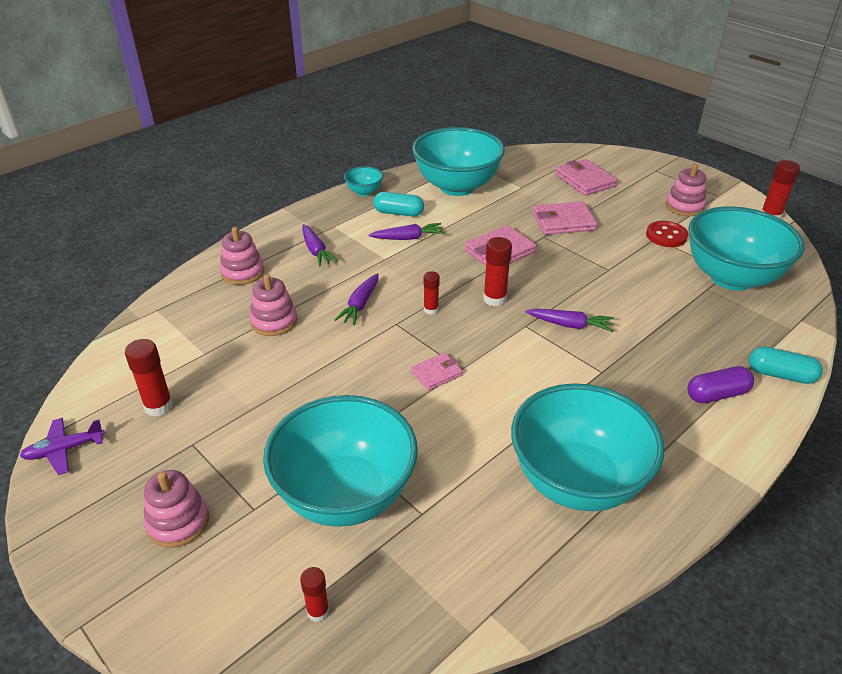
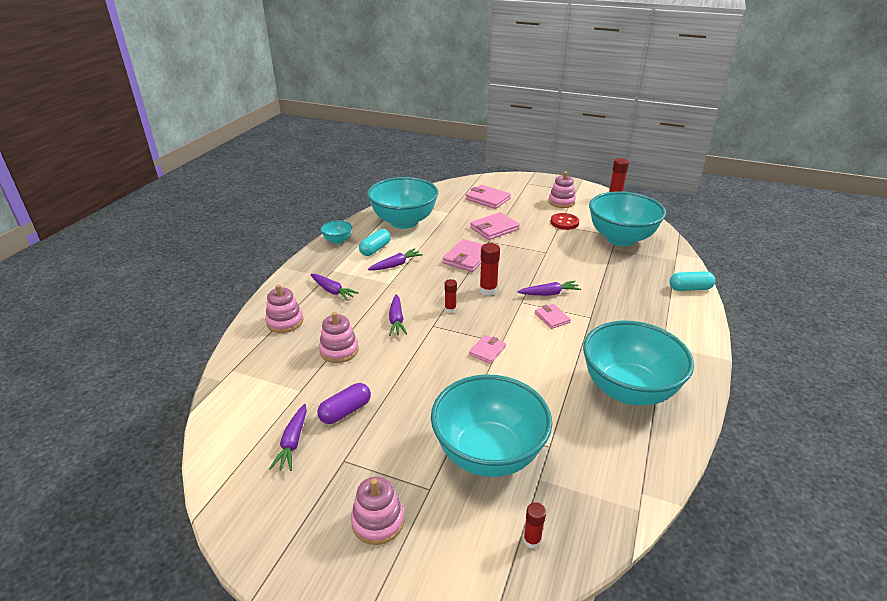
camera: 25 degrees left, 5 degrees down
purple plane [20,418,105,475] -> none
red glue stick [125,339,173,417] -> purple carrot [269,404,307,471]
turquoise capsule [373,192,424,217] -> turquoise capsule turned 45 degrees counterclockwise [359,229,391,256]
purple capsule [687,366,754,403] -> purple capsule moved to [317,383,371,424]
none -> pink wallet [535,304,571,329]

